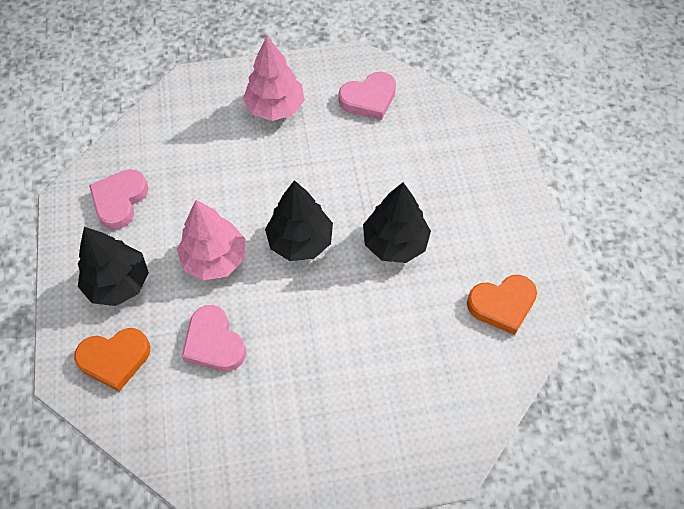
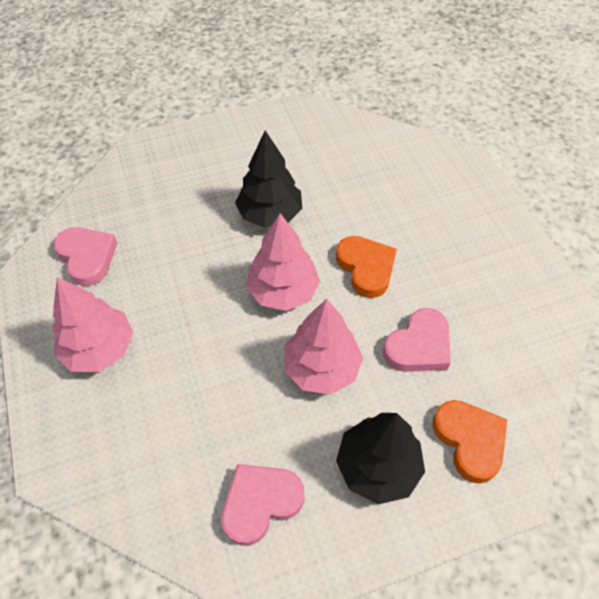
camera: 100 degrees left, 5 degrees down
pink heart [89,169,148,230] -> pink heart turned 135 degrees clockwise [221,464,304,546]
black tree [265,180,333,261] -> pink tree [246,213,320,311]
orange heart [467,275,537,335] -> orange heart moved to [336,236,397,298]

